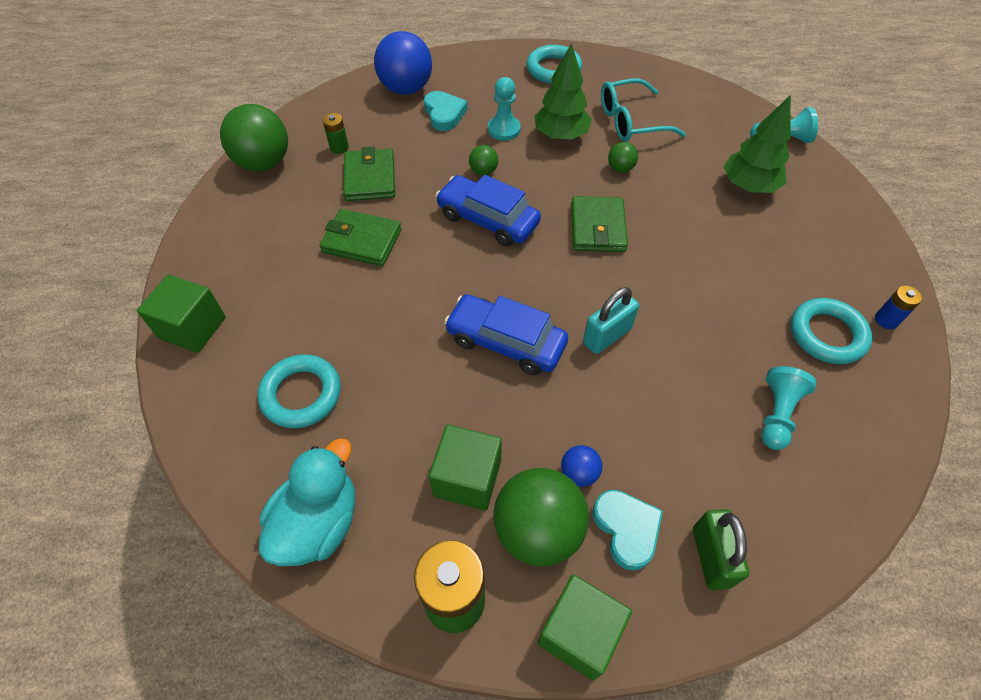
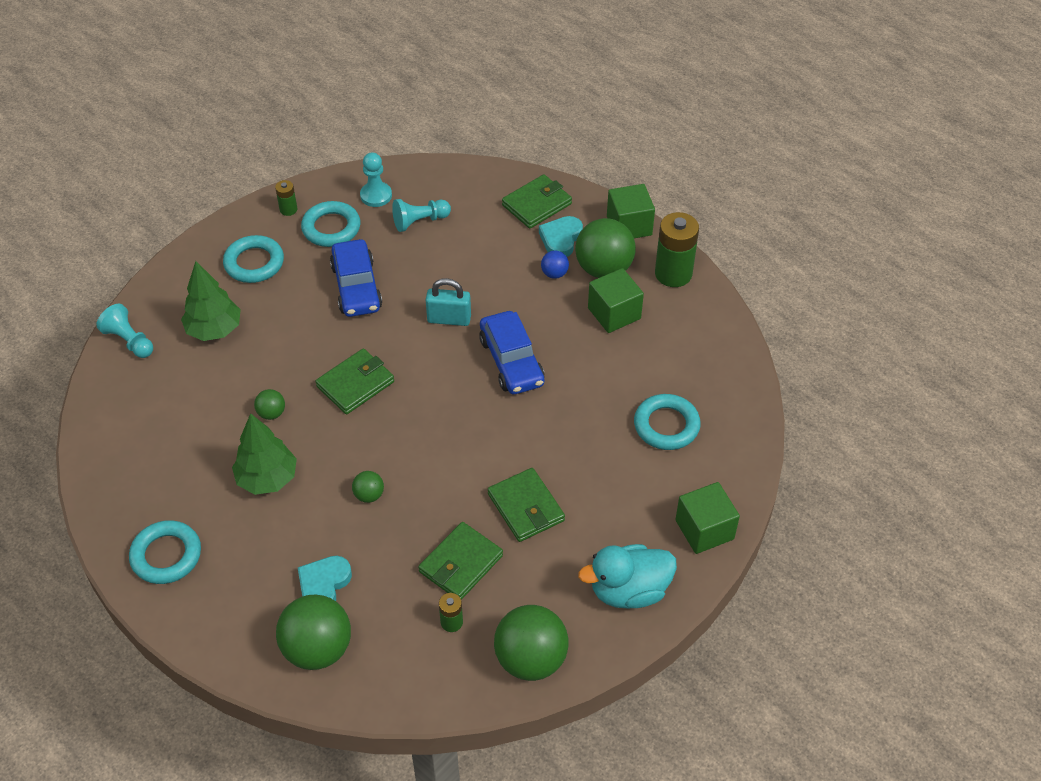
camera: 135 degrees left, 5 degrees down
turquoise duck [259,438,355,566] -> turquoise duck moved to [578,544,677,609]
blue ball [374,31,432,95] -> green ball [276,595,351,670]
blue car [435,175,541,246] -> blue car moved to [330,239,382,317]
turquoise pawn [488,77,521,141] -> turquoise pawn moved to [360,152,392,207]
turquoise glasses [601,78,686,142] -> none
green padlock [693,509,749,590] -> green wallet [502,174,572,229]
blue battery [875,286,922,329] -> green battery [275,180,298,216]
none -> turquoise ring [223,235,284,283]

